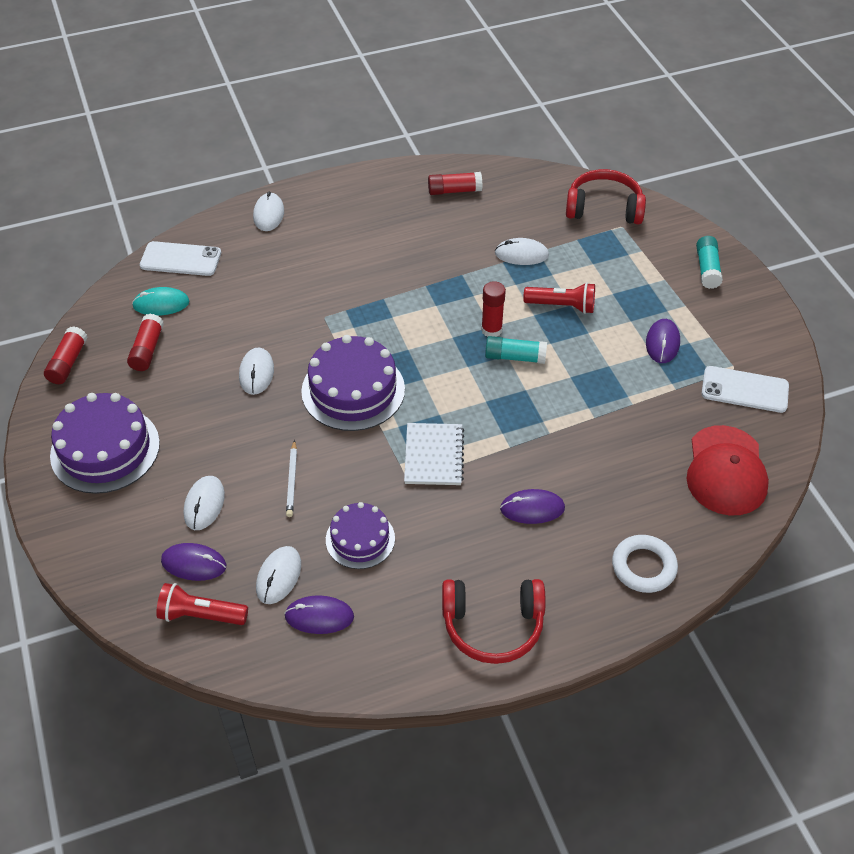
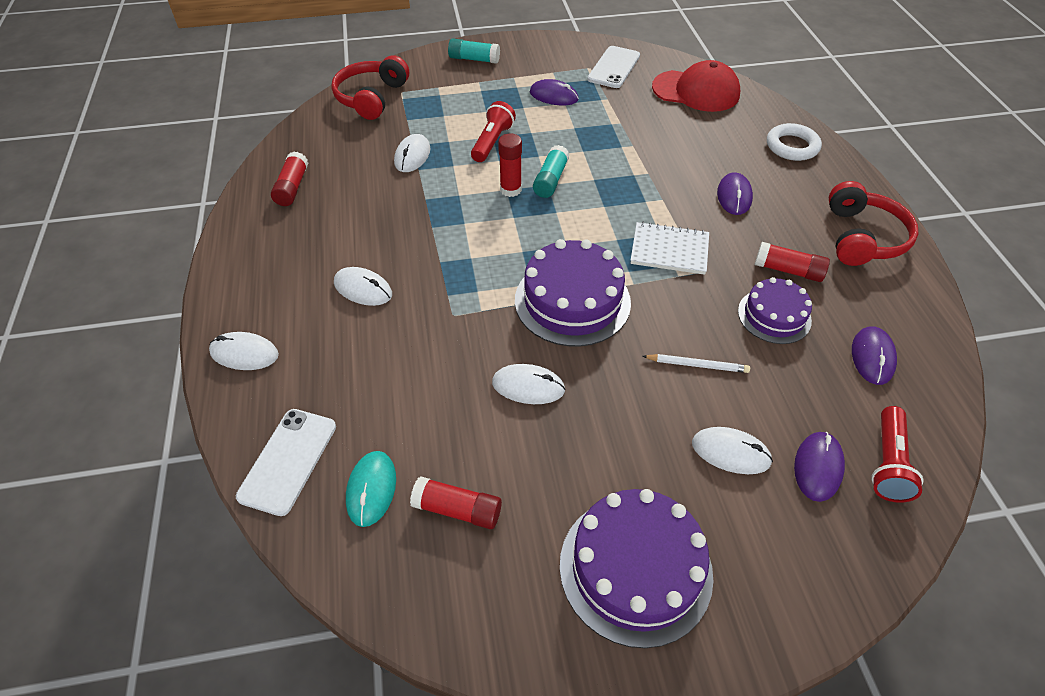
camera: 80 degrees left, 0 degrees up
red glue stick [44,326,88,384] -> red glue stick moved to [755,242,830,282]
white mouse [256,546,301,604] -> white mouse moved to [334,267,392,306]

